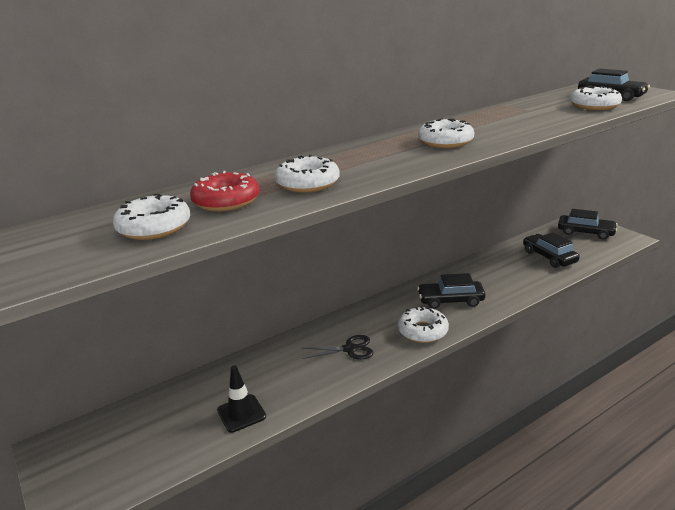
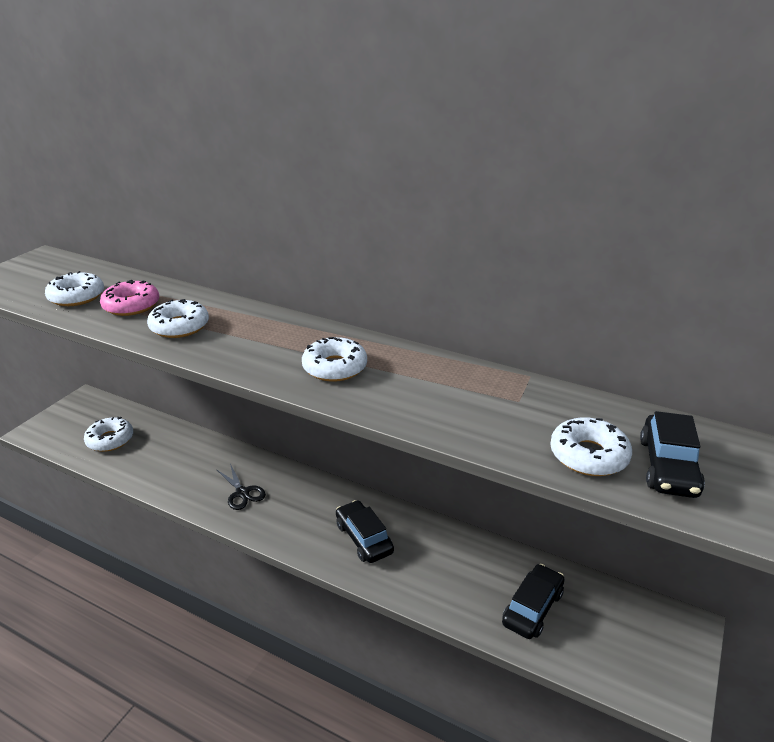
camera: 60 degrees right, 5 degrees up
red donut [190,171,260,211] -> pink donut [100,280,159,316]
black traffic cone [217,366,266,433] -> none
white donut [398,306,449,343] -> white donut moved to [84,417,133,452]
black car [558,209,618,239] -> none

